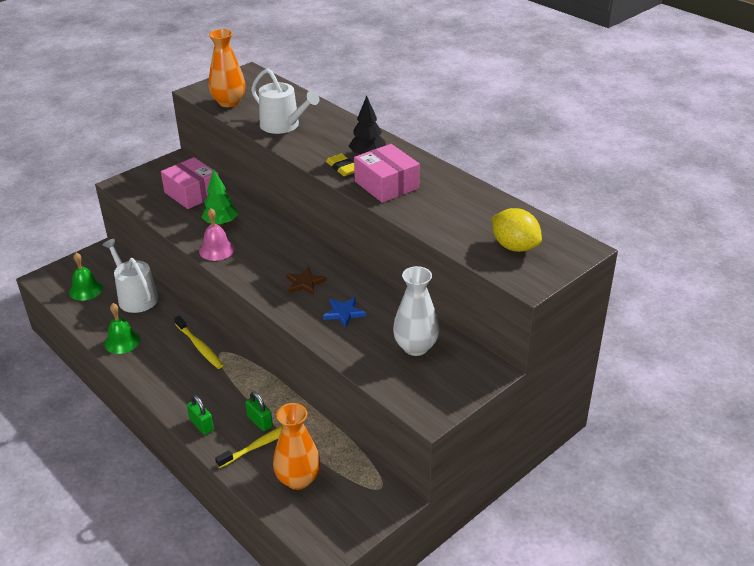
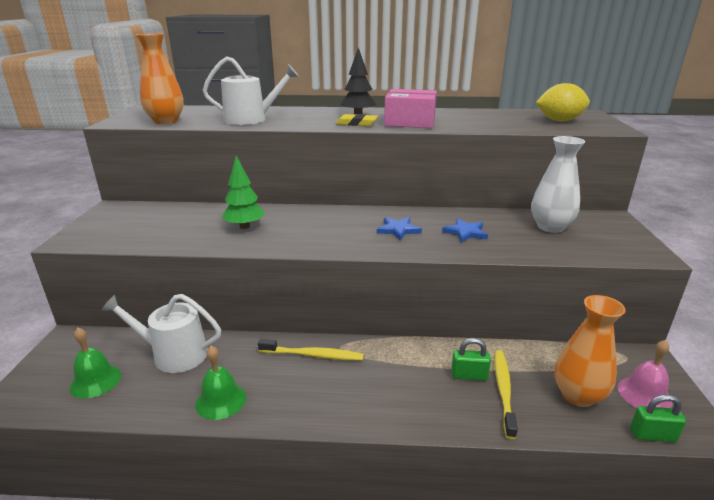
camera: 45 degrees left, 10 degrees down
pink box [161,157,219,209] -> none
green padlock [187,395,214,435] -> green padlock moved to [630,394,686,442]
pink bell [199,208,235,261] -> pink bell moved to [618,340,672,408]
brown star [286,267,327,295] -> blue star [377,217,422,241]

